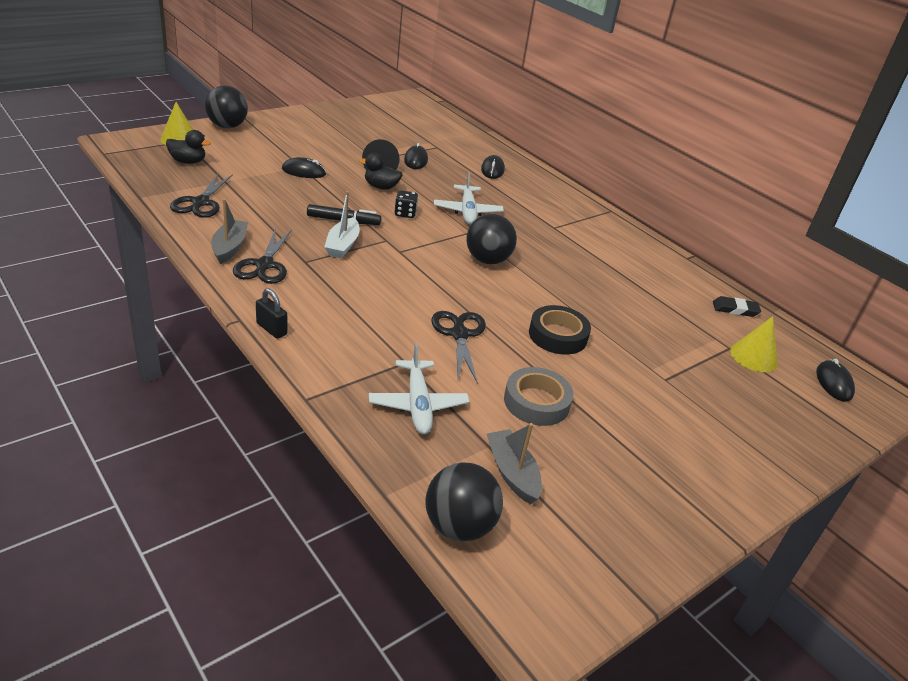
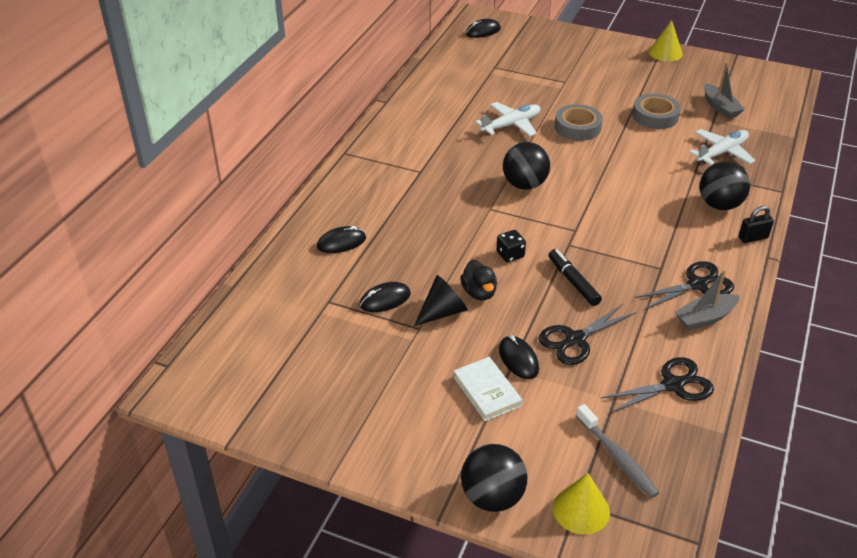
camera: 115 degrees left, 5 degrees up
black duck [166,130,211,164] -> grey toothbrush [576,404,659,498]
black padlock [256,288,287,339] -> black padlock turned 60 degrees clockwise [739,206,774,243]
white boat [325,191,359,258] -> none
black ball [425,462,503,541] -> black ball moved to [700,162,750,210]
black scissors [431,311,486,384] -> black scissors moved to [538,303,636,365]
white plane [434,172,504,224] -> white plane moved to [476,102,540,136]
grey boat [487,423,542,504] -> grey boat turned 60 degrees counterclockwise [704,62,745,119]
black tape [529,305,591,355] -> grey tape [555,104,603,141]
black eraser [713,296,761,317] -> none
yellow cone [730,316,778,372] -> yellow cone moved to [649,20,683,62]
none -> white book [453,357,522,421]

